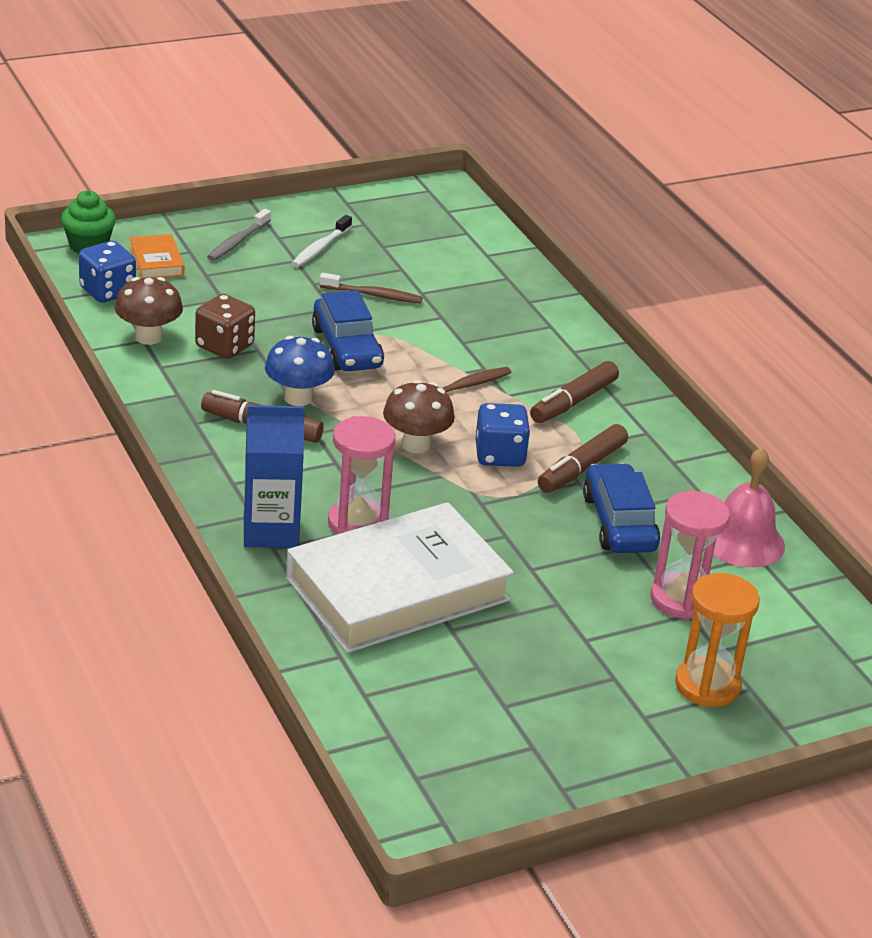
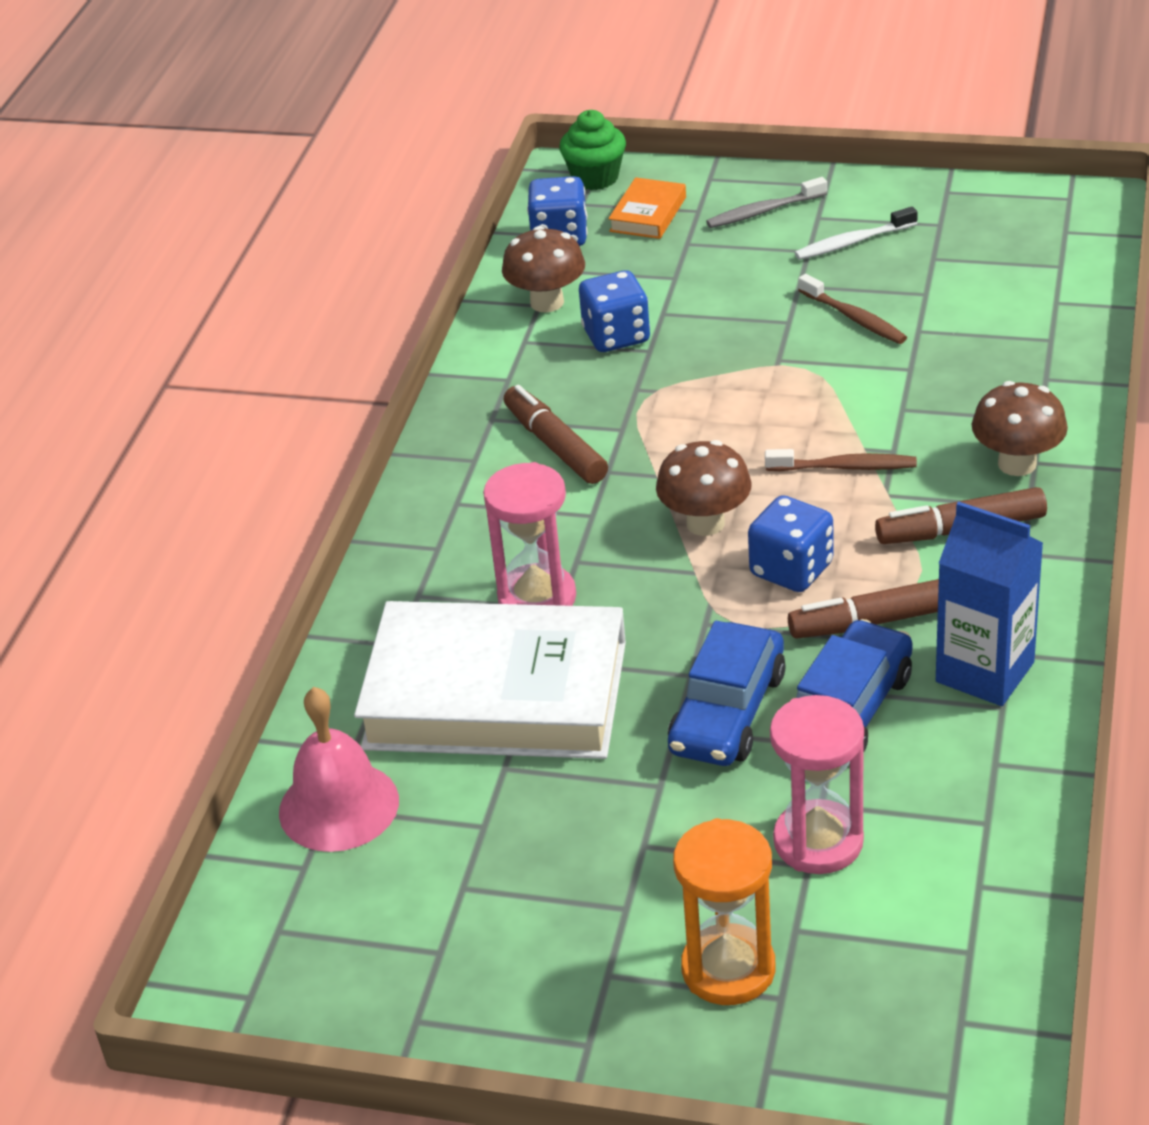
camera: 45 degrees right, 5 degrees up
brown dice [195,294,255,359] -> blue dice [579,270,650,352]
blue carton [244,405,305,548] -> blue carton moved to [936,502,1043,706]
blue mushroom [265,336,335,406] -> none
blue car [312,290,384,371] -> blue car moved to [668,621,786,766]
pink bell [713,447,785,567] -> pink bell moved to [279,687,399,852]
none -> brown mushroom [972,381,1068,476]

